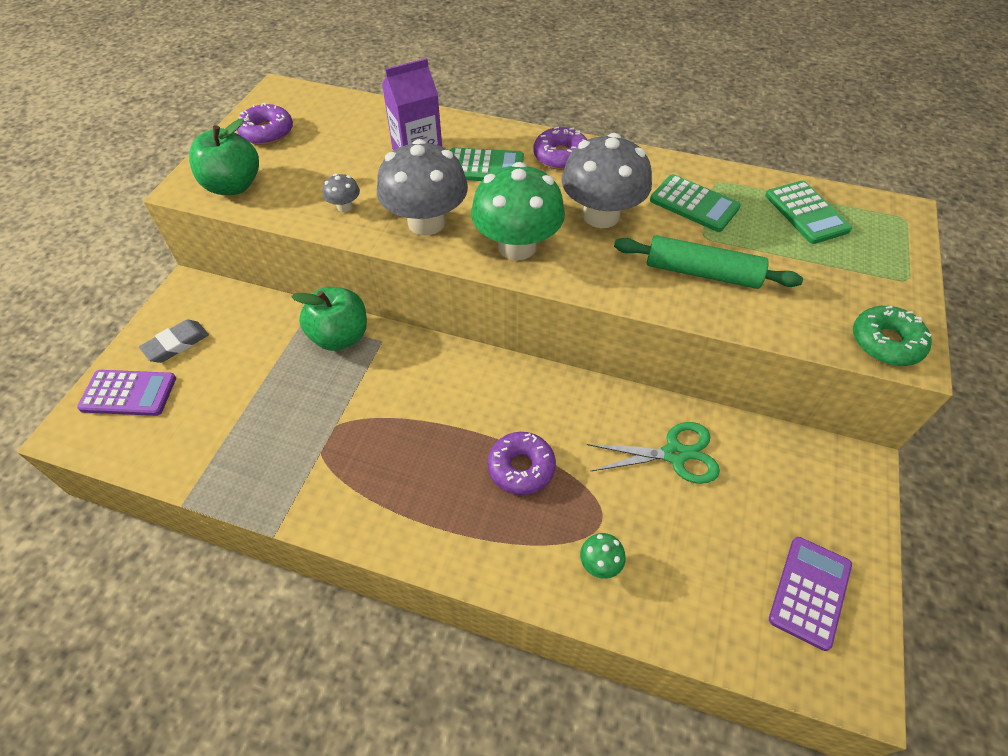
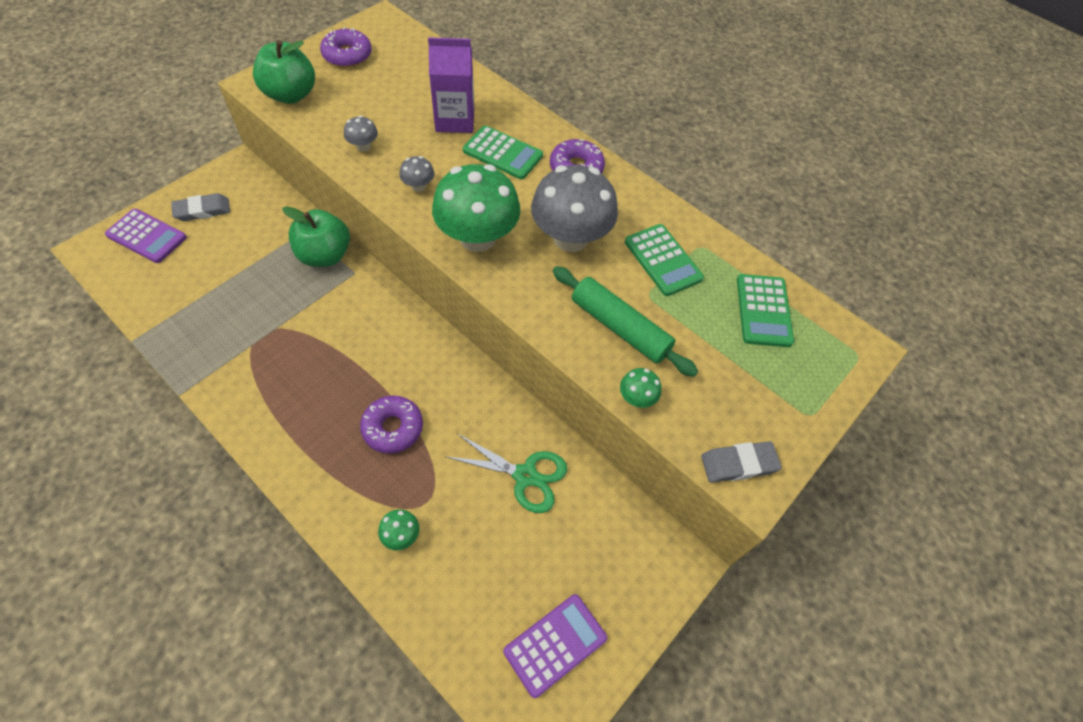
camera: 20 degrees right, 5 degrees up
grey mushroom [377,139,468,235] -> grey mushroom [399,156,434,192], size x0.43
green donut [853,306,932,366] -> grey eraser [701,441,782,483]
none -> green mushroom [620,368,662,408]

